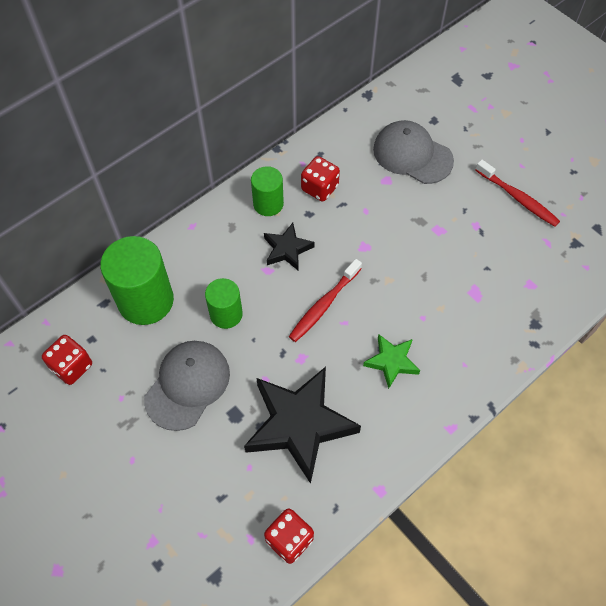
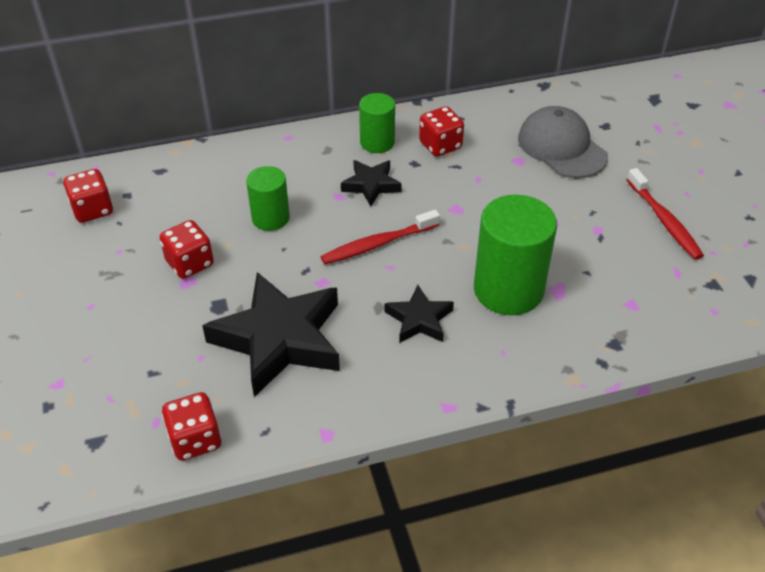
camera: 25 degrees right, 15 degrees down
green cylinder [100,236,174,325] -> green cylinder moved to [474,195,557,315]
grey cap [144,341,230,431] -> red dice [160,220,214,279]
green star [363,334,420,389] -> black star [385,285,454,343]

